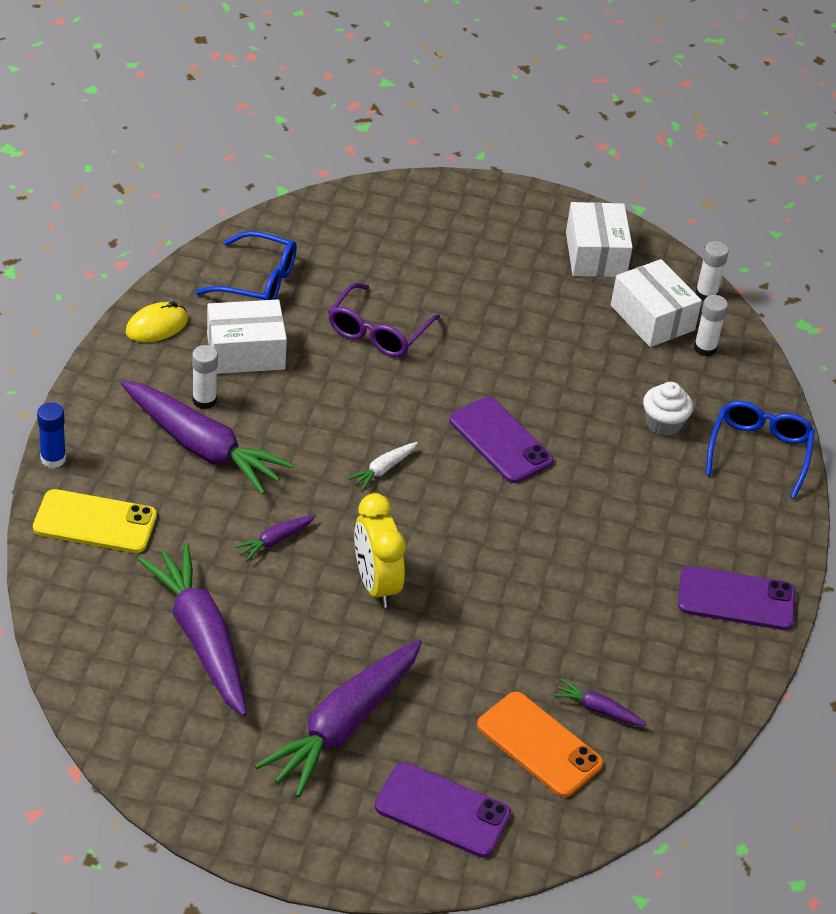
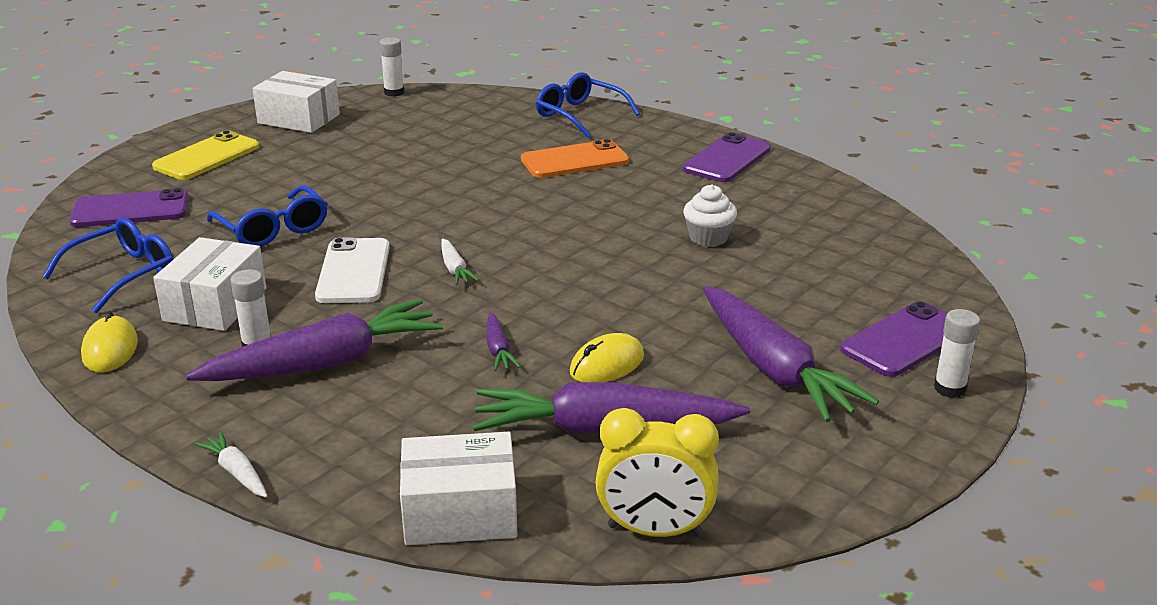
camera: 60 degrees left, 15 degrees down
yellow phone [33,489,157,553] -> yellow phone moved to [152,130,259,180]
blue glue stick [37,402,66,468] -> white carrot [195,432,268,497]
purple glasses [328,283,440,357] -> blue glasses [207,185,328,247]
yellow clock [354,493,406,608] -> yellow clock moved to [595,408,719,537]
purple phone [449,397,553,483] -> purple phone moved to [69,188,189,227]
orange phone [477,692,603,797] -> orange phone moved to [521,139,629,178]
purple carrot [554,679,647,726] -> none
white box [611,259,702,347] -> white box moved to [400,432,517,545]
white cupcake [643,382,693,436] -> white cupcake moved to [683,185,737,247]
white glue stick [694,295,728,356] -> white glue stick moved to [934,309,980,398]
none -> white phone [315,237,390,303]
none -> yellow mouse [570,333,644,382]

